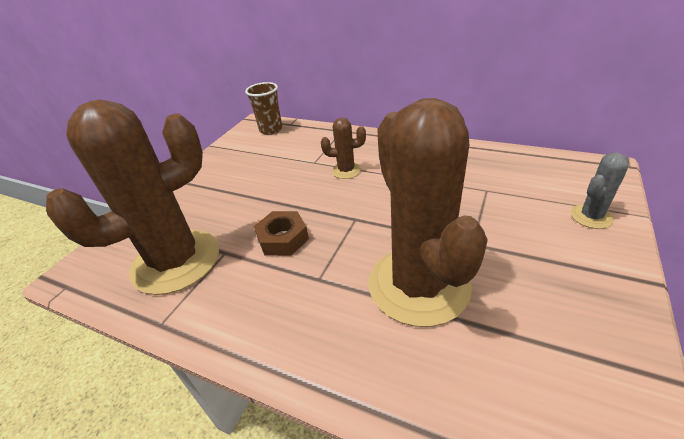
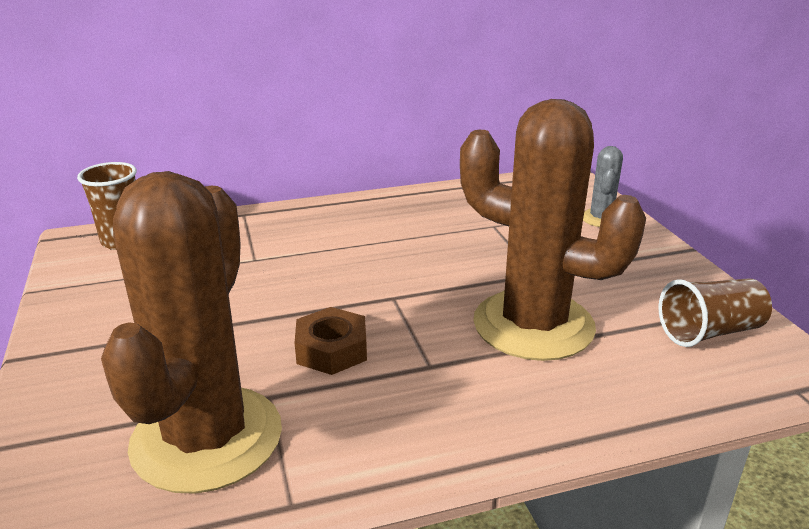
camera: 45 degrees left, 10 degrees down
brown cactus [321,117,366,179] -> none
none -> brown cup [658,278,772,347]

